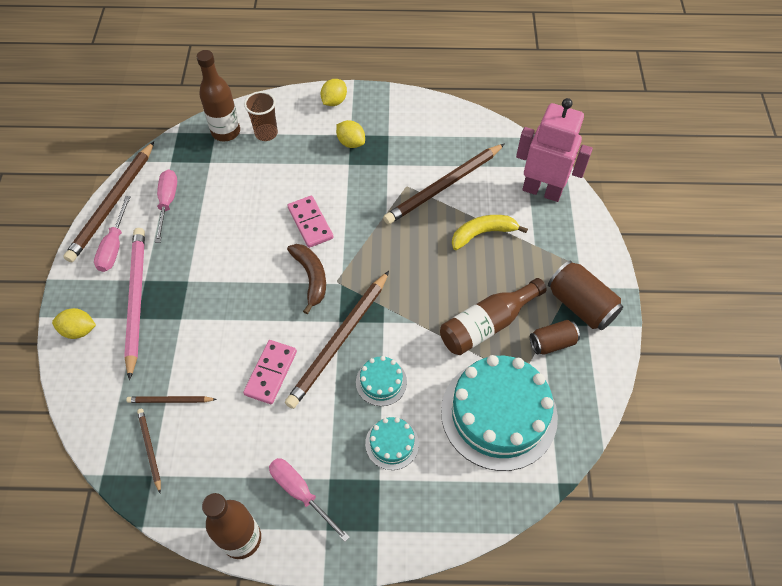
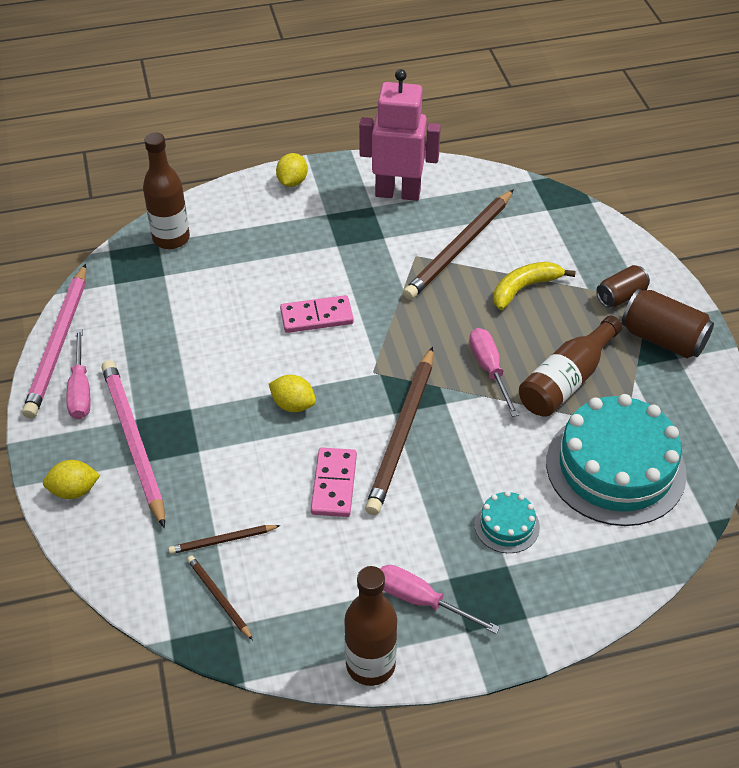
camera: 15 degrees left, 10 degrees down
brown pencil [63,141,154,262] -> pink pencil [22,264,86,418]
pink screwdriver [155,169,177,243] -> pink screwdriver moved to [469,328,519,417]
brown cup [244,91,278,141] -> none
brown banana [287,244,326,314] -> none
pink domino [288,196,333,248] -> pink domino turned 60 degrees counterclockwise [280,295,354,333]
yellow lemon [336,120,365,148] -> yellow lemon moved to [269,375,316,412]
turquoise cake [356,356,407,406] -> none
pink robot [516,98,593,202] -> pink robot moved to [359,69,441,201]
brown can [530,320,580,355] -> brown can moved to [596,265,650,307]

